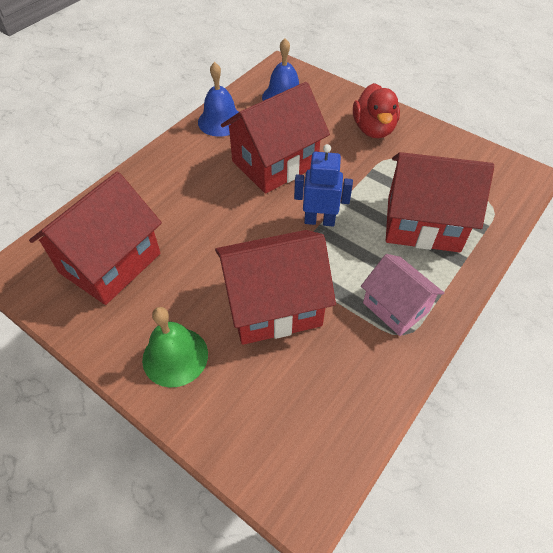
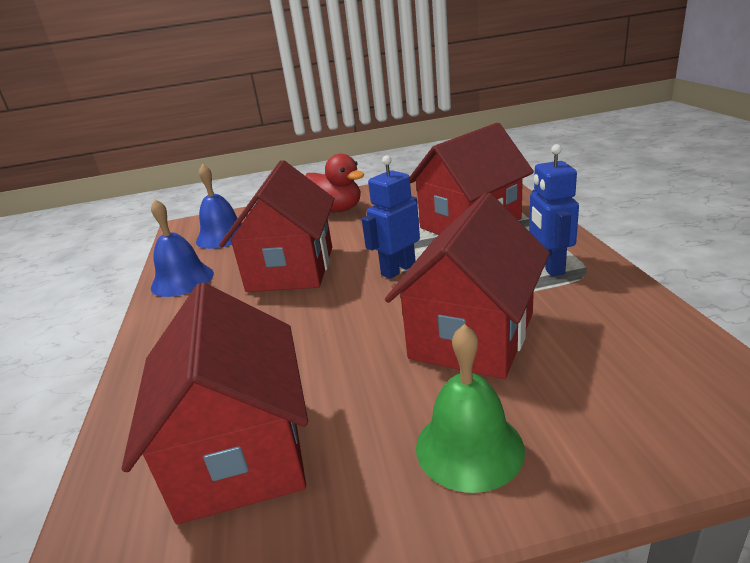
camera: 45 degrees left, 25 degrees down
pink house [361,254,444,336] -> blue robot [529,144,579,276]

